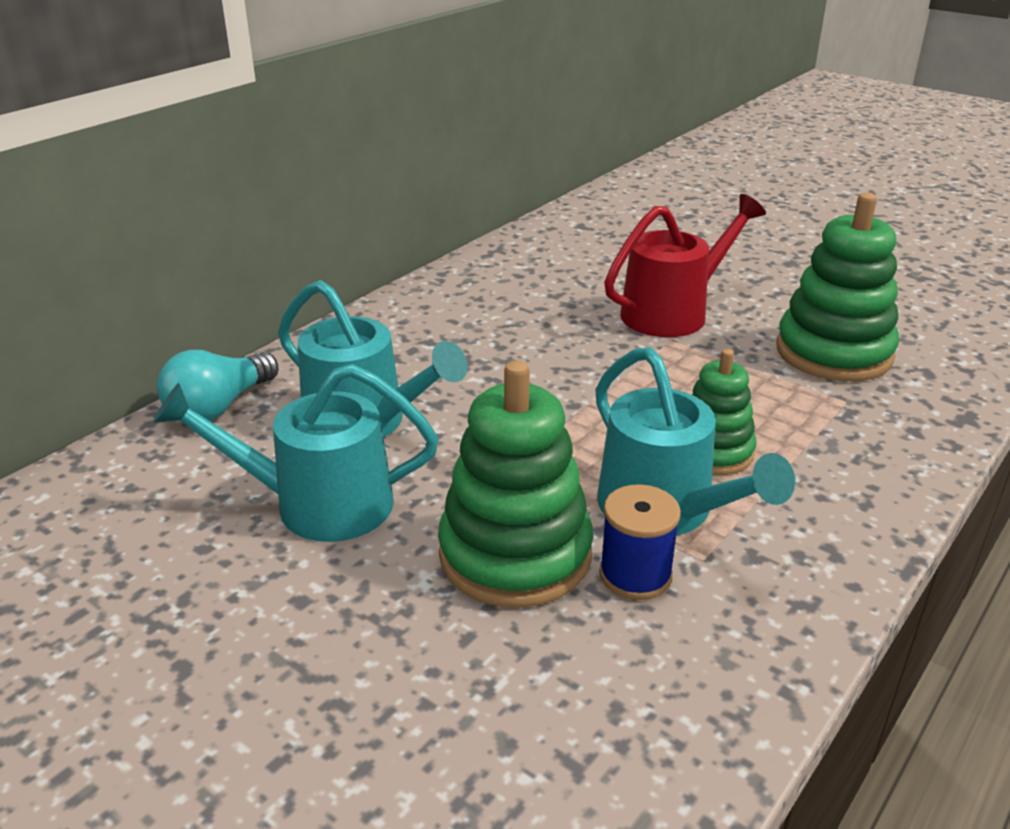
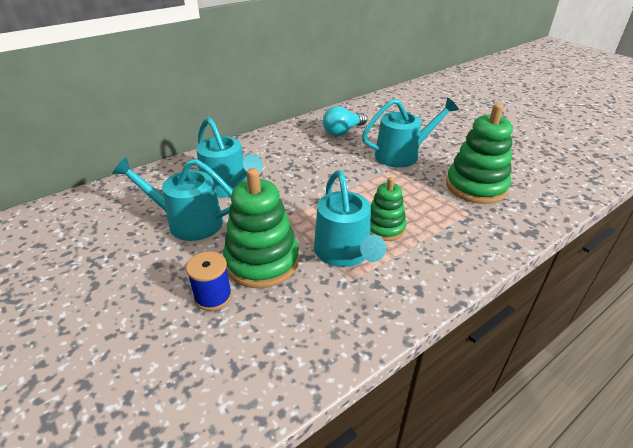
camera: 15 degrees right, 5 degrees up
turquoise light bulb [157,350,279,421] -> turquoise light bulb moved to [323,106,367,136]
blue spool [599,484,681,600] -> blue spool moved to [186,251,232,311]
red watering can [604,194,766,337] -> turquoise watering can [362,98,459,167]

